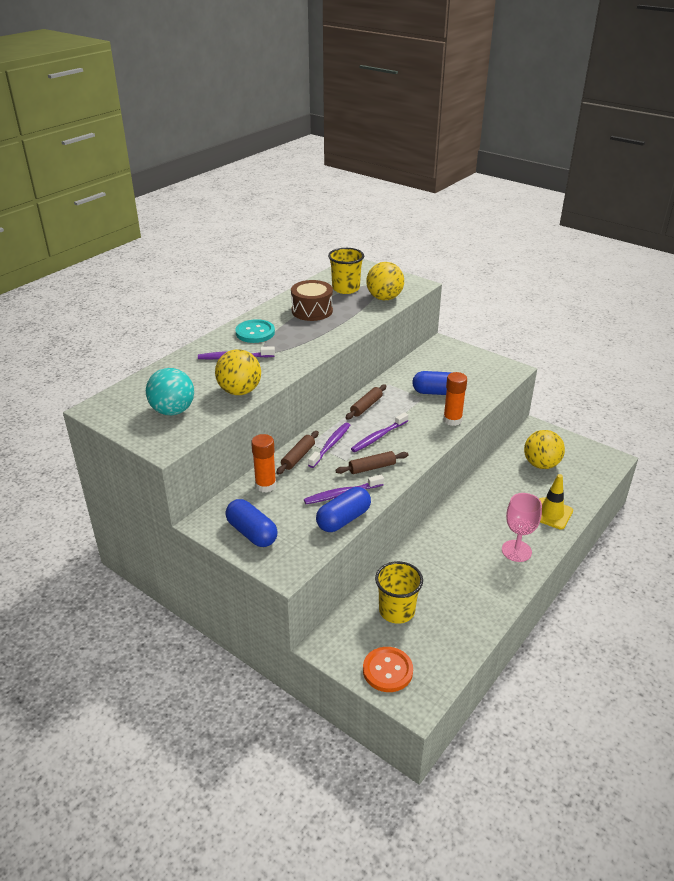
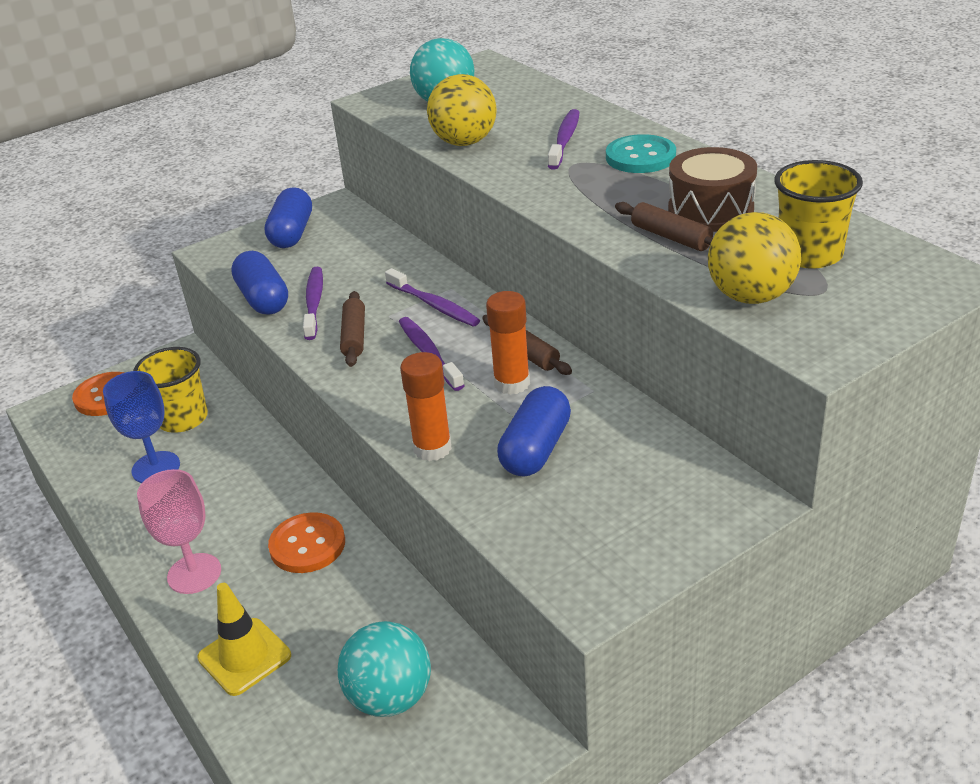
camera: 110 degrees right, 0 degrees up
blue capsule [225,499,278,547] -> blue capsule turned 60 degrees counterclockwise [265,187,312,248]
orange glue stick [251,434,276,493] -> orange glue stick moved to [486,291,530,395]
brown rolling pin [276,431,319,475] -> brown rolling pin moved to [615,202,713,251]
yellow ball [524,430,565,469] -> turquoise ball [338,621,431,717]
none -> blue goblet [103,371,180,483]
none -> orange button [268,512,345,573]

